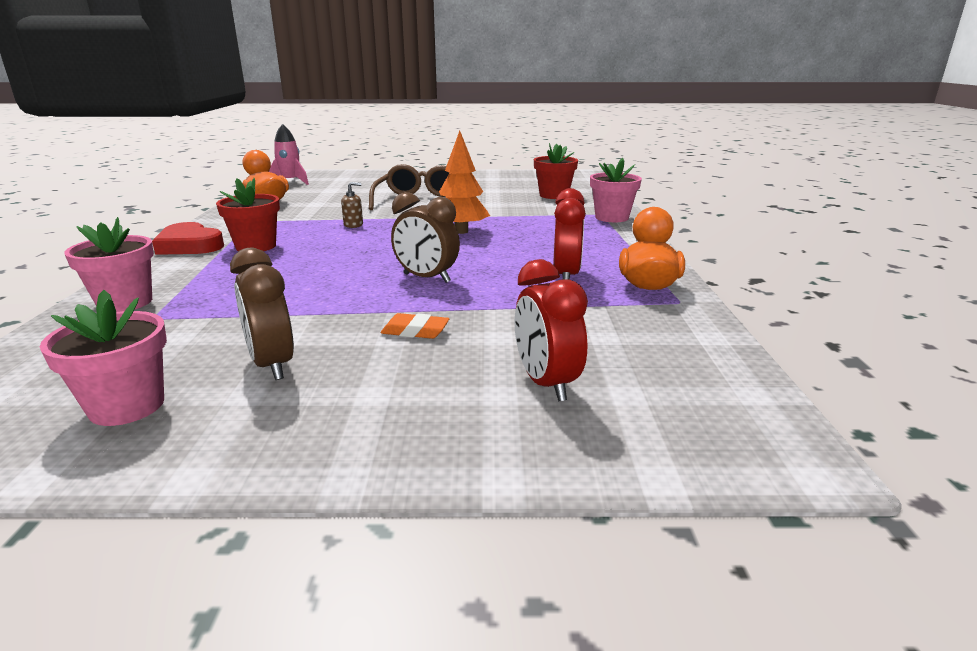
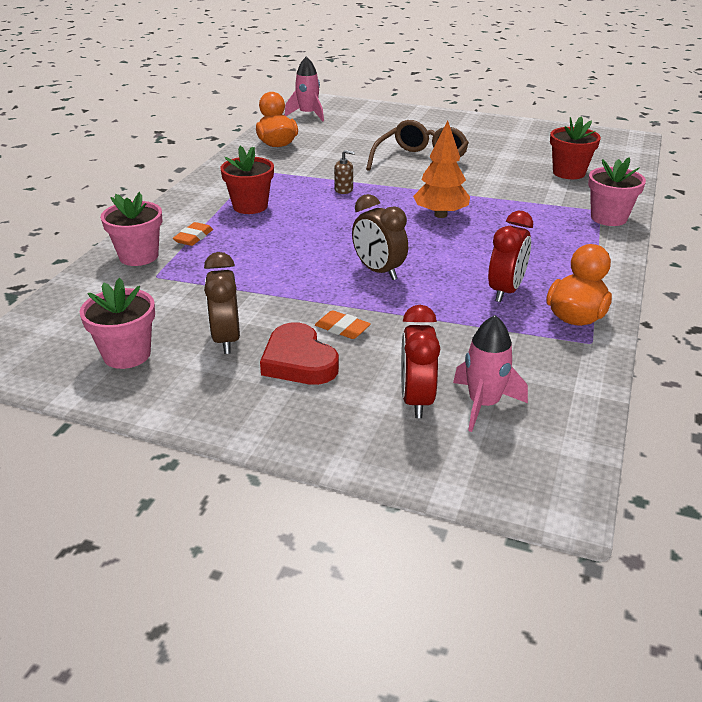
camera: 20 degrees right, 10 degrees up
red heart [152,222,224,255] -> red heart moved to [260,322,339,385]
none -> orange eraser [173,222,213,246]
none -> pink rocket [453,315,528,432]

